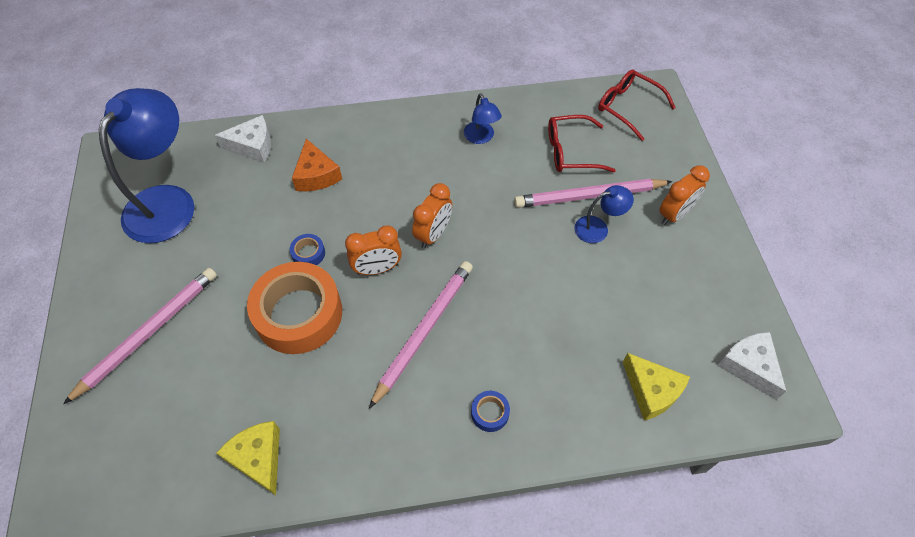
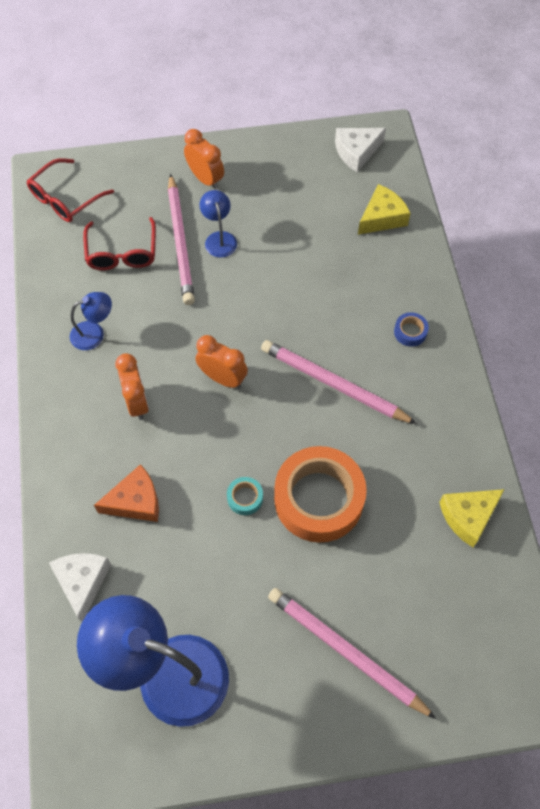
camera: 90 degrees left, 5 degrees up
blue tape [290,234,325,265] -> turquoise tape [227,477,263,515]
orange clock [345,225,402,275] -> orange clock moved to [115,353,149,420]

